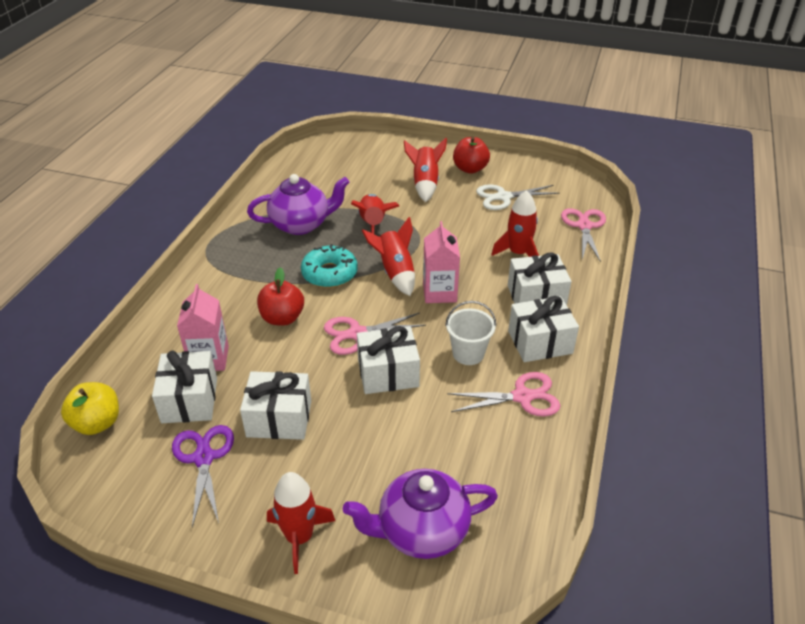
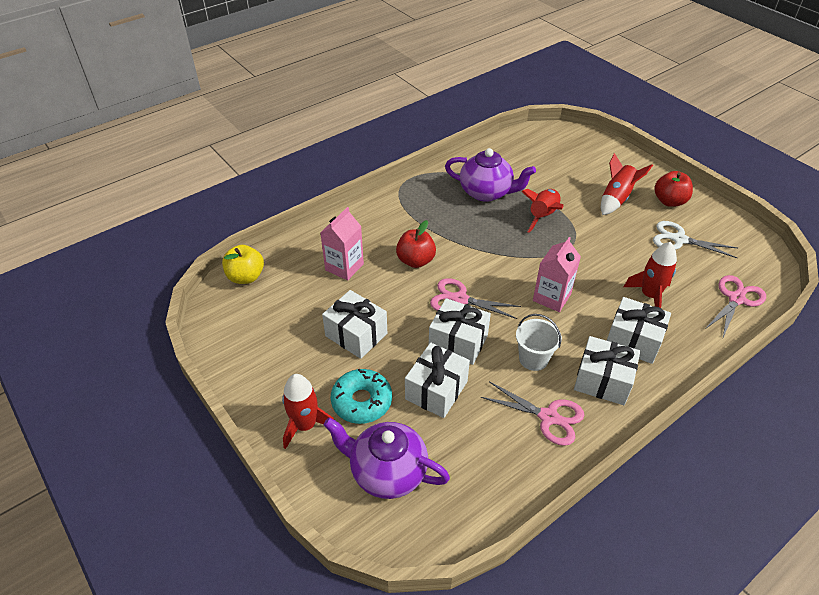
camera: 35 degrees right, 5 degrees up
white gift [152,351,217,423] -> white gift moved to [405,343,470,418]
purple scissors [172,425,234,527] -> none
turquoise donut [301,244,358,288] -> turquoise donut moved to [331,369,392,424]
red rocket [362,217,415,296] -> none

